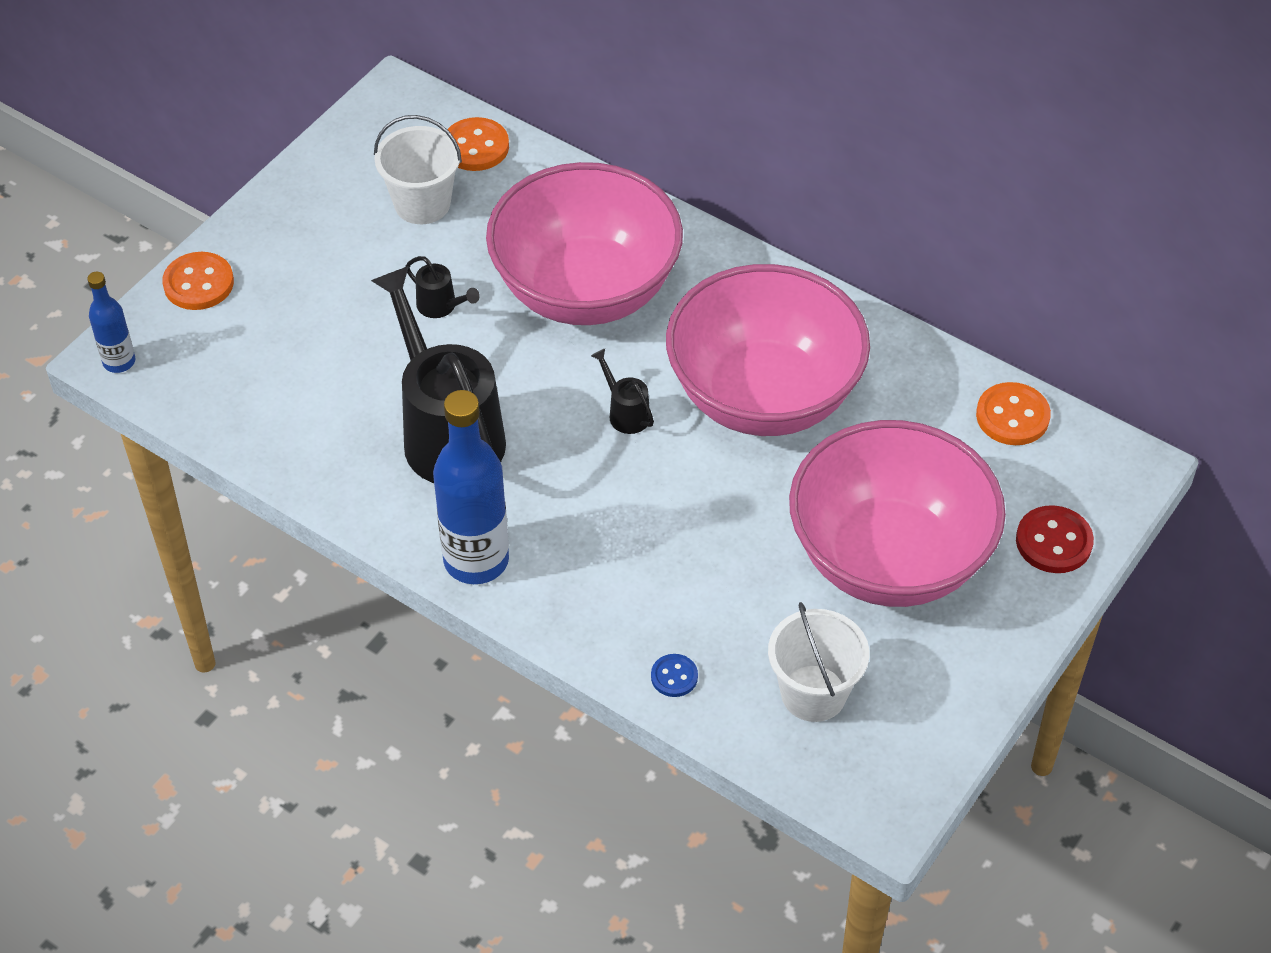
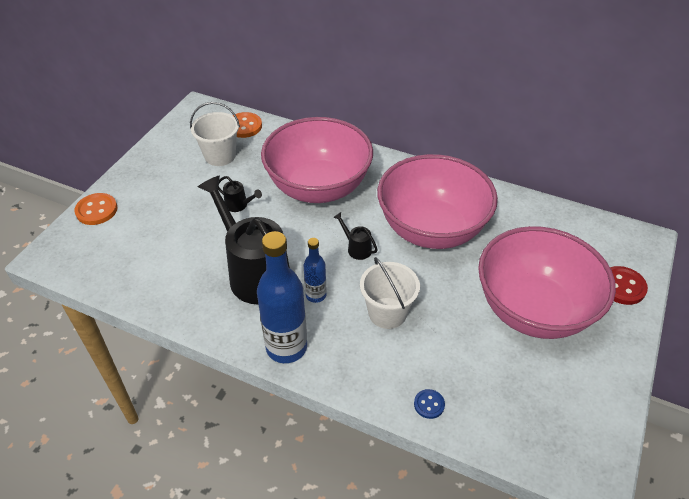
camera: 10 degrees left, 5 degrees down
blue bottle [87,272,135,373] -> blue bottle moved to [304,238,327,303]
white bucket [768,602,869,722] -> white bucket moved to [360,257,420,329]
orange button [976,382,1051,445] -> none

